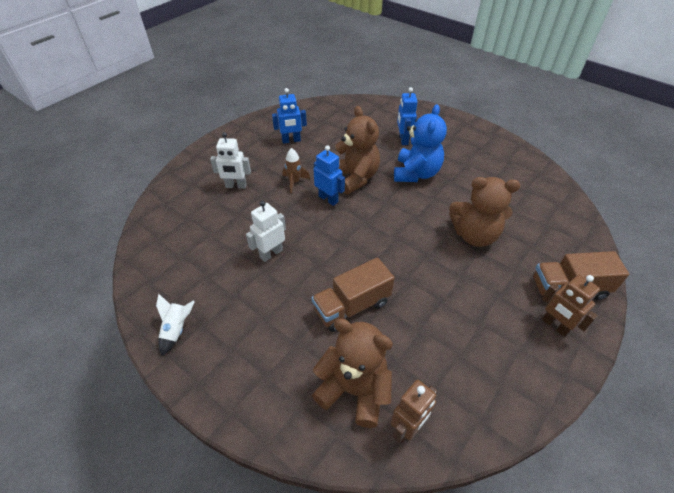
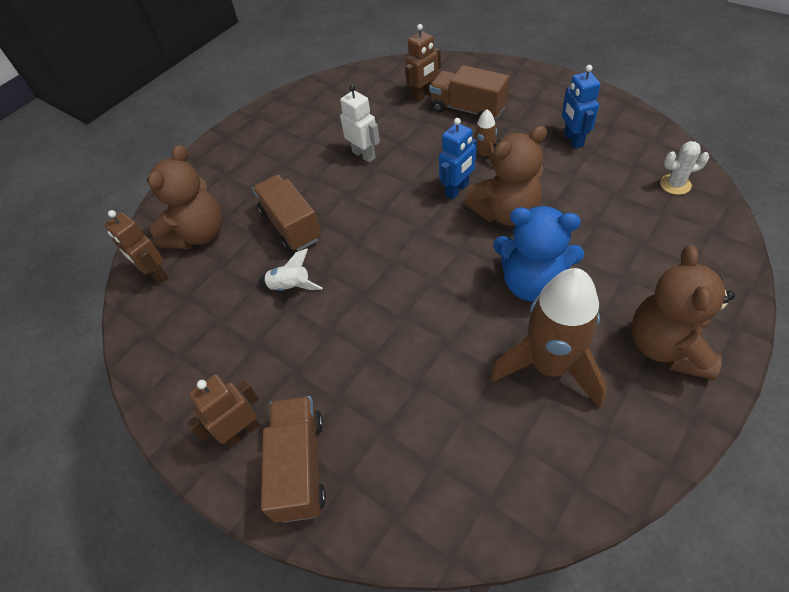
camera: 95 degrees right, 5 degrees up
white rocket [156,294,195,356] -> white rocket moved to [258,248,322,291]
white robot [210,132,251,189] -> brown truck [429,65,509,120]
blue robot [397,87,418,145] -> none
brown teddy bear [449,177,520,247] -> brown teddy bear moved to [632,245,735,380]
none -> brown robot [405,24,441,102]
none -> brown rocket [490,268,607,409]
none -> white cactus [660,141,709,195]

